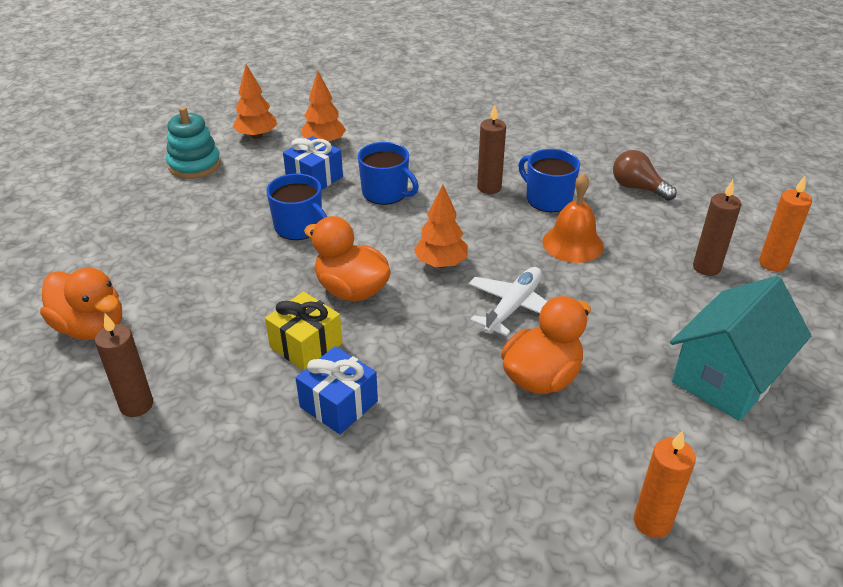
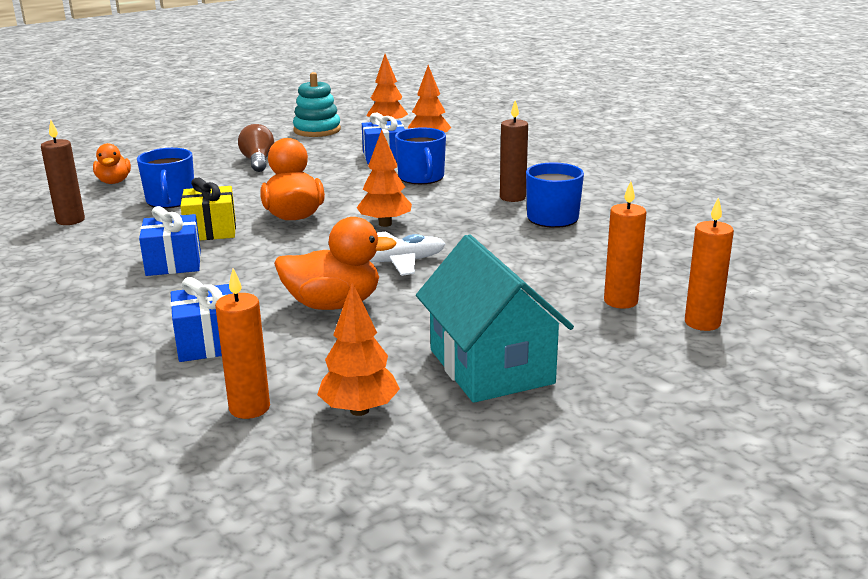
camera: 40 degrees right, 15 degrees down
orange duck [40,267,122,340] -> orange duck [93,143,131,184], size x0.64
blue mug [266,173,327,240] -> blue mug moved to [137,148,194,208]
orange bell [543,173,604,263] -> none
brown light bulb [613,150,677,201] -> brown light bulb moved to [238,124,274,172]
turquoise house [670,276,811,421] -> turquoise house turned 75 degrees clockwise [416,234,574,403]
brown candle [693,180,741,276] -> orange candle [604,181,646,309]
none -> blue gift [170,277,232,362]
none -> orange tree [317,282,400,416]

